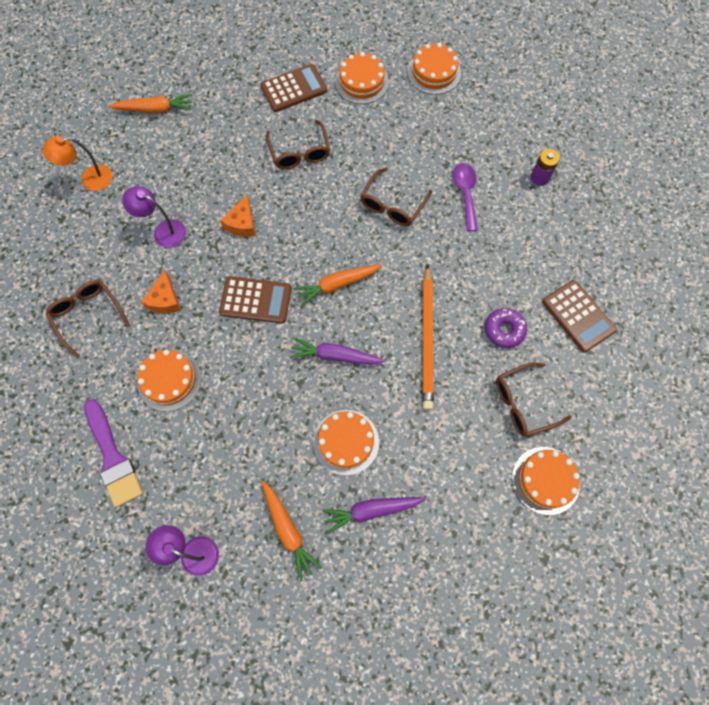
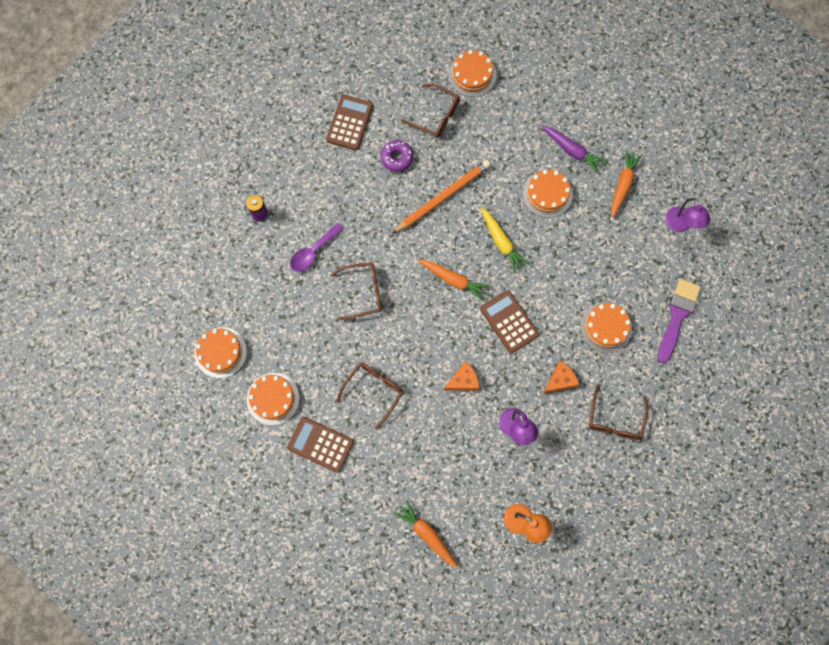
camera: 130 degrees left, 5 degrees up
purple carrot [289,337,386,364] -> yellow carrot [481,207,529,273]

